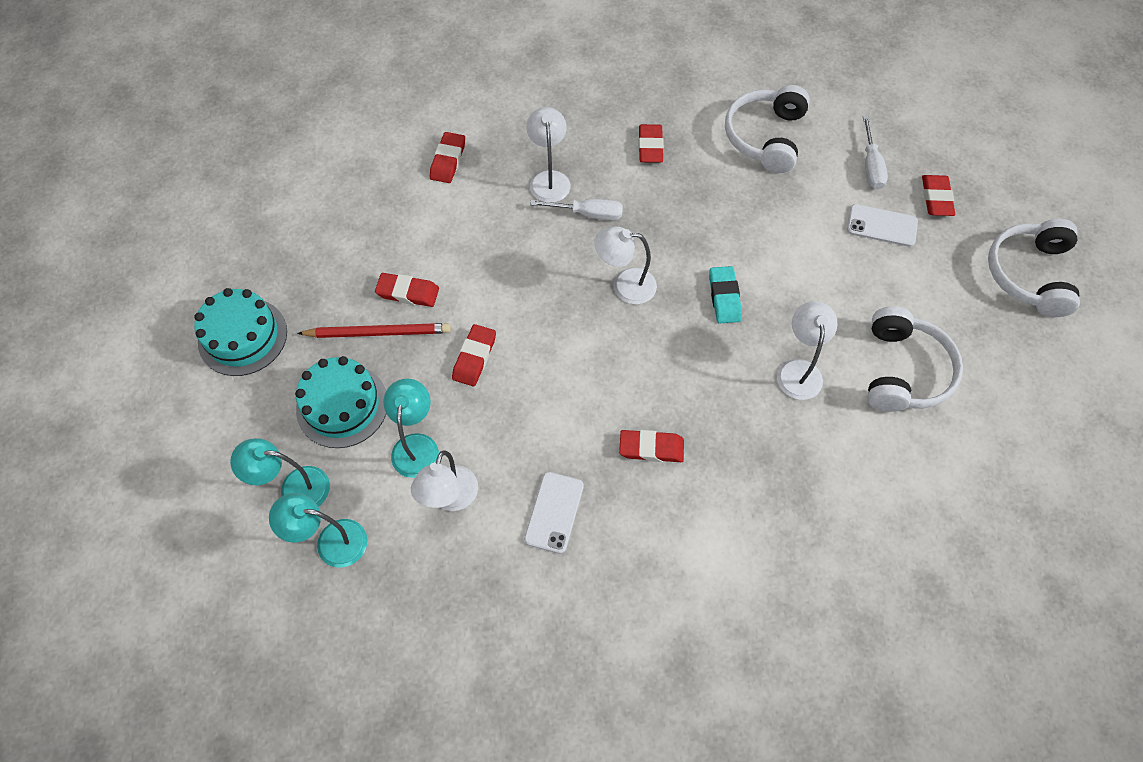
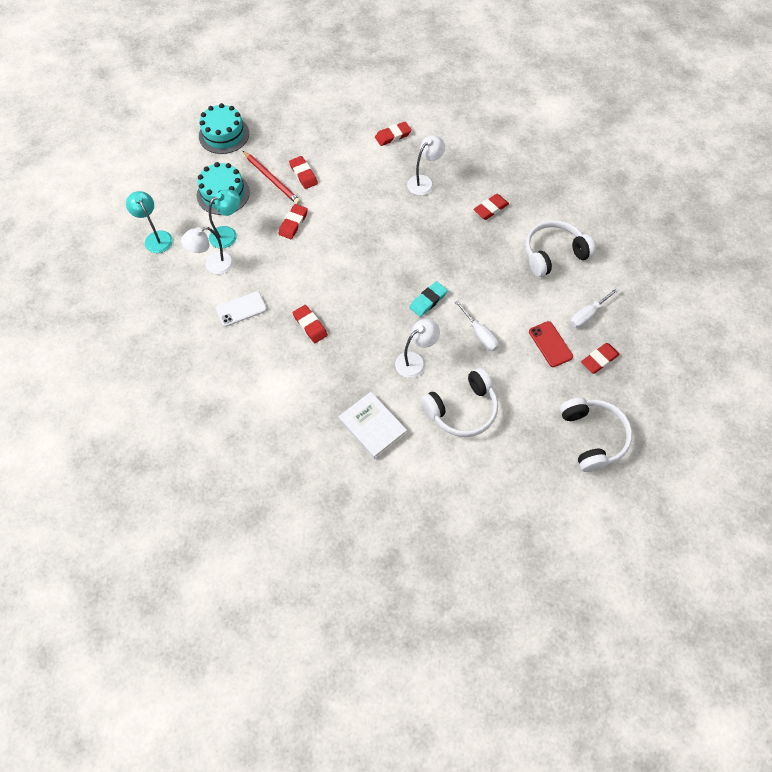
camera: 50 degrees right, 0 degrees up
turquoise lamp [230,438,330,507] -> none
red eraser [452,324,496,386] -> red eraser turned 45 degrees counterclockwise [279,204,308,239]
white screwdriver [530,199,623,220] -> white screwdriver moved to [455,300,499,351]
white lamp [594,227,657,304] -> none
white phone [847,204,918,247] -> red phone [529,321,573,367]
white headphones [988,219,1080,317] -> white headphones turned 105 degrees clockwise [560,398,632,472]
none -> white book [339,392,407,459]

